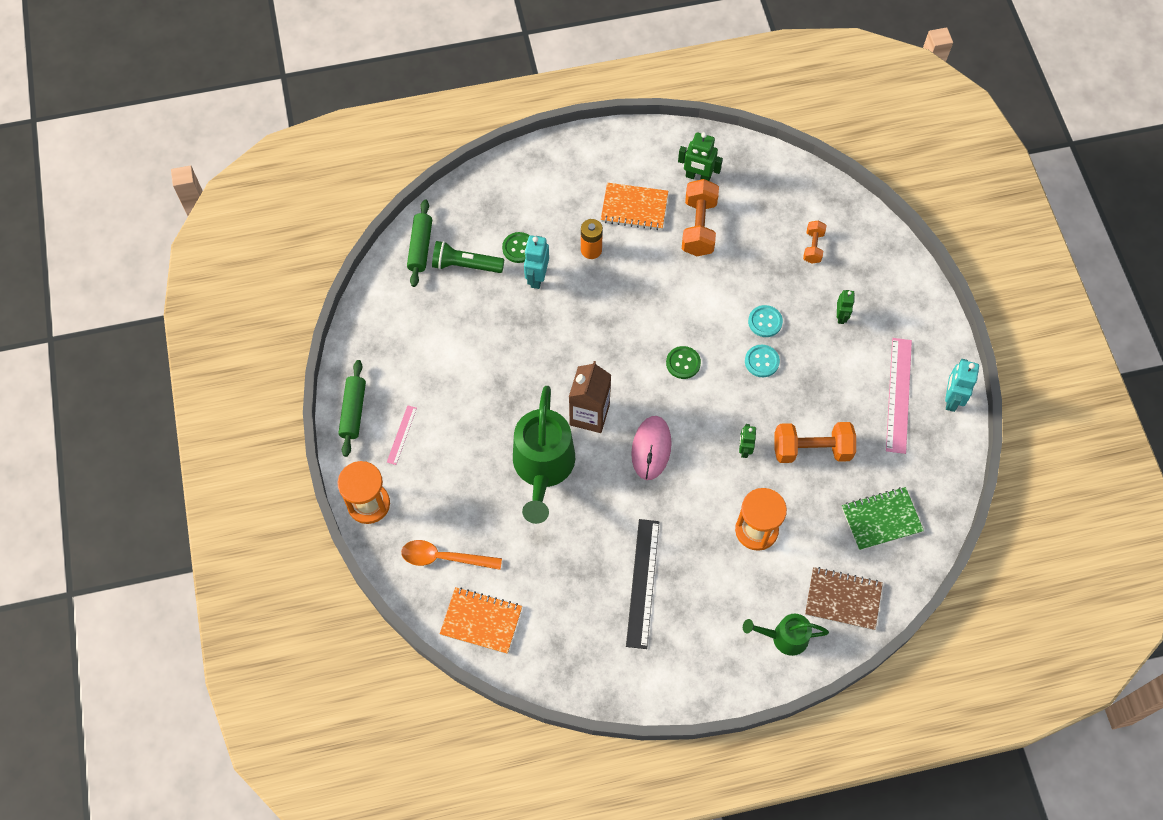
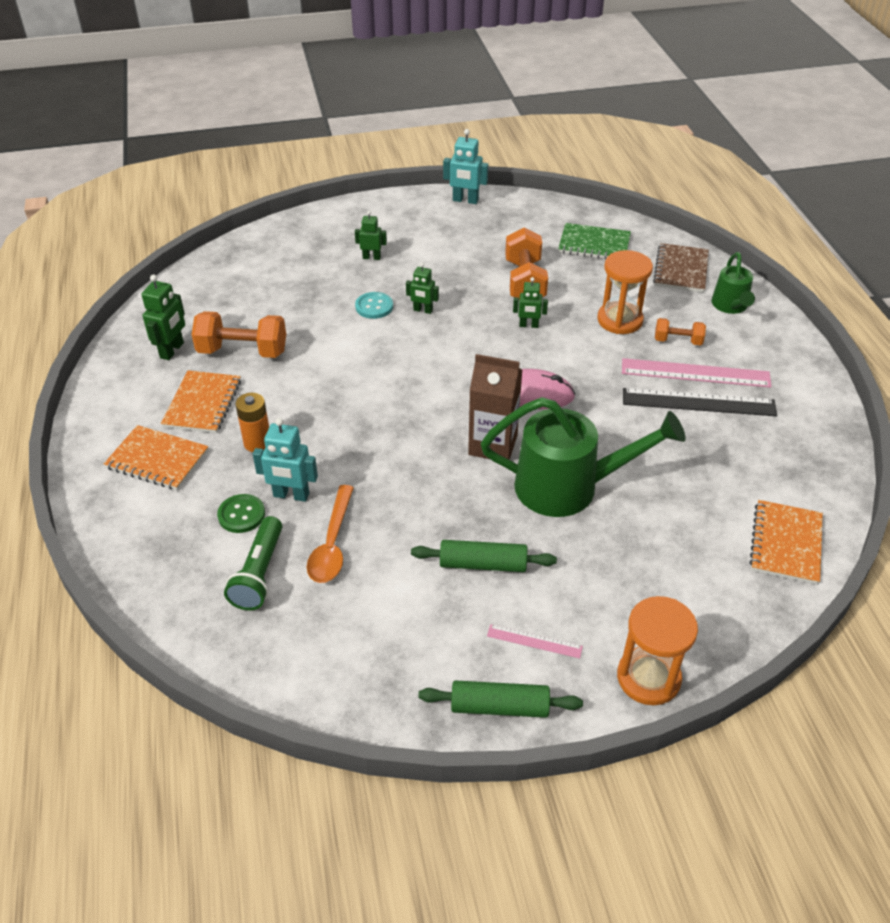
camera: 90 degrees left, 20 degrees down
orange spoon [401,540,502,570] -> orange spoon moved to [307,485,354,583]
green rolling pin [407,199,432,287] -> green rolling pin moved to [411,540,557,572]
green button [666,346,701,379] -> none
turquoise button [745,345,780,377] -> green robot [406,262,439,314]
orange dumbbell [803,221,826,264] -> orange dumbbell moved to [655,318,706,345]
green notebook [842,487,924,550] -> green notebook turned 60 degrees counterclockwise [558,223,631,259]
pink ruler [886,338,912,454] -> pink ruler moved to [622,358,772,388]
none -> orange notebook [104,425,208,490]

